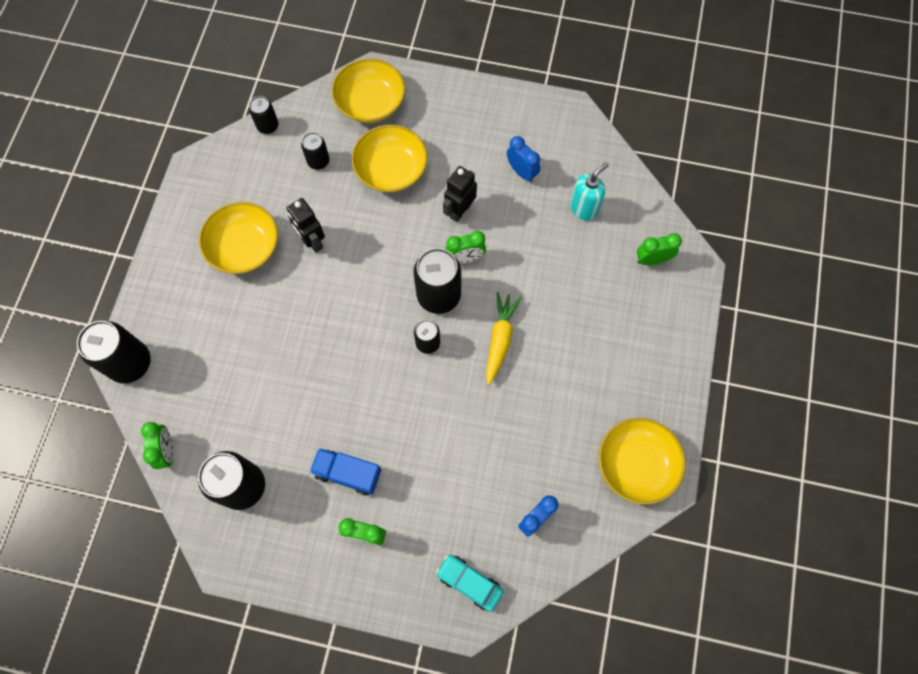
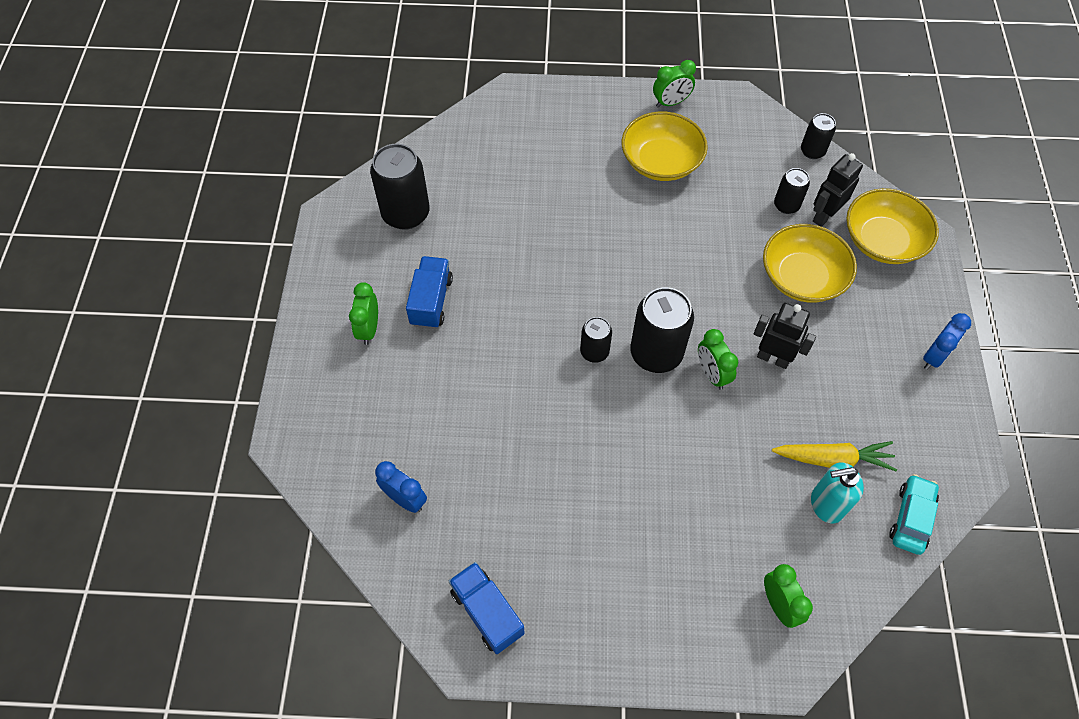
camera: 80 degrees right, 10 degrees down
black can [77,321,151,384] -> none
green clock [141,422,174,469] -> green clock moved to [653,60,696,108]
black robot [287,198,325,253] -> black robot moved to [813,153,863,227]
turquoise car [436,555,503,611] -> turquoise car moved to [890,474,939,555]
yellow carrot [486,292,521,385] -> yellow carrot moved to [772,441,897,471]
blue clock [507,136,540,182] -> blue clock moved to [923,313,971,370]
turquoise soap dispenser [570,162,609,221] -> turquoise soap dispenser turned 135 degrees clockwise [811,463,864,523]
yellow bowl [599,418,686,505] -> blue truck [449,562,525,654]

